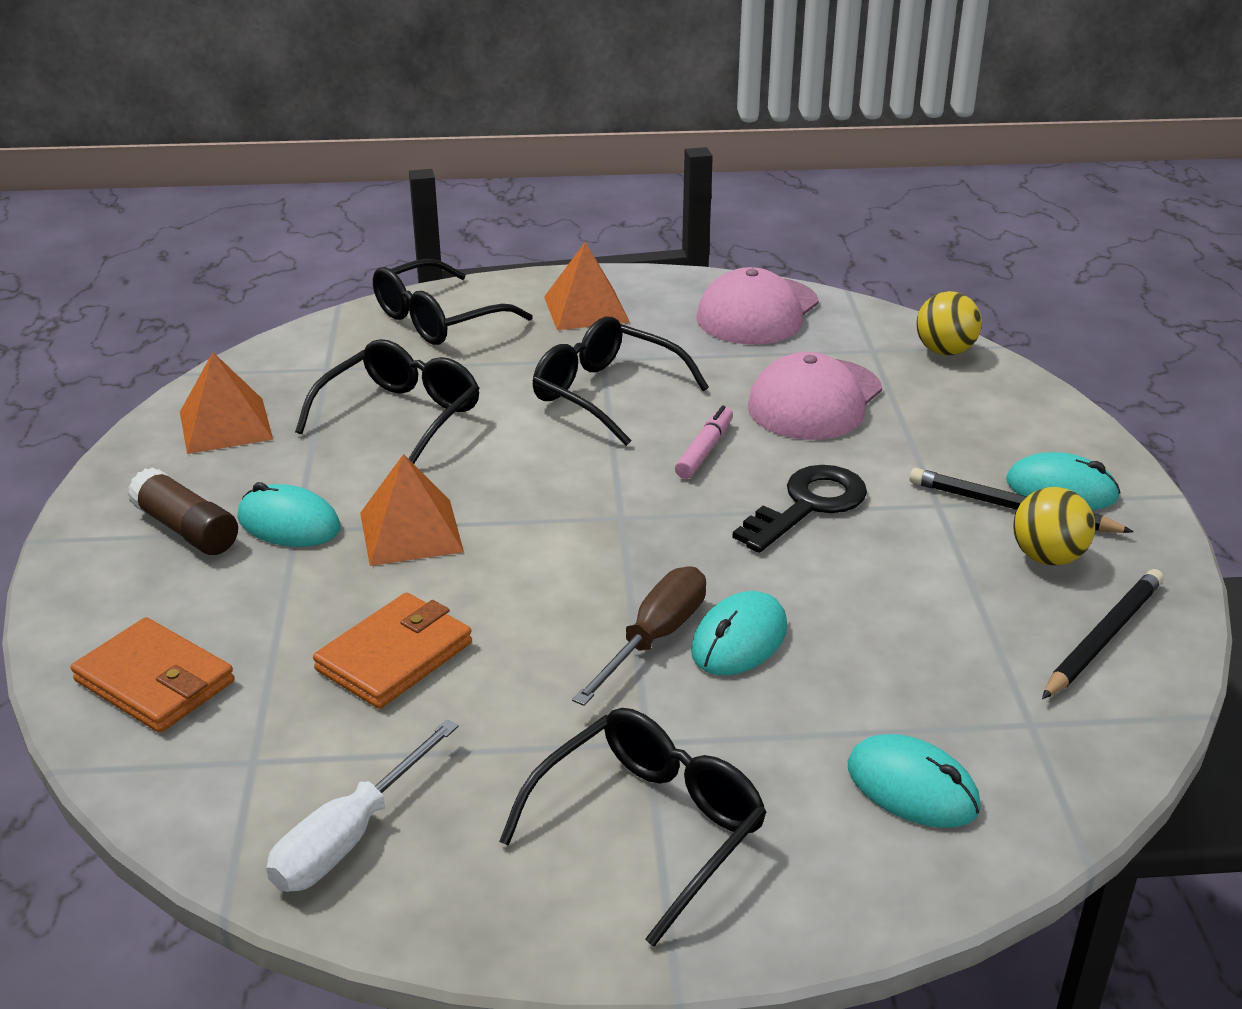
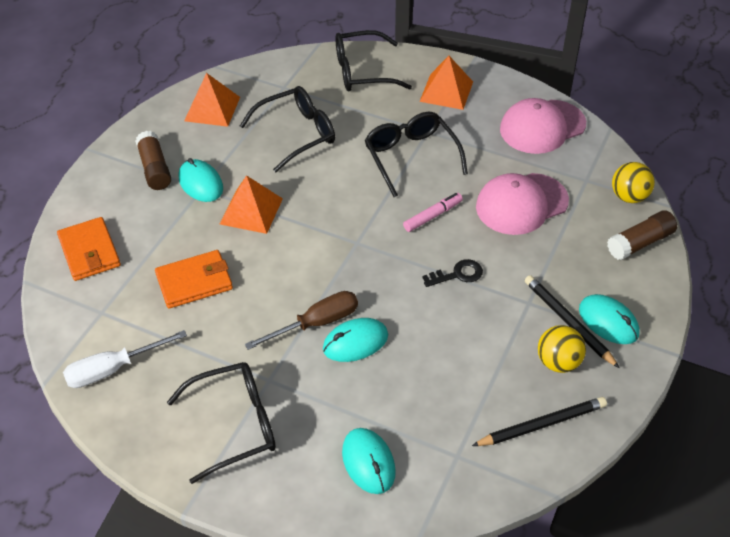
camera: 30 degrees right, 15 degrees up
black key [732,465,867,553] -> black key [422,259,483,287], size x0.62
none -> brown glue stick [607,210,677,260]

